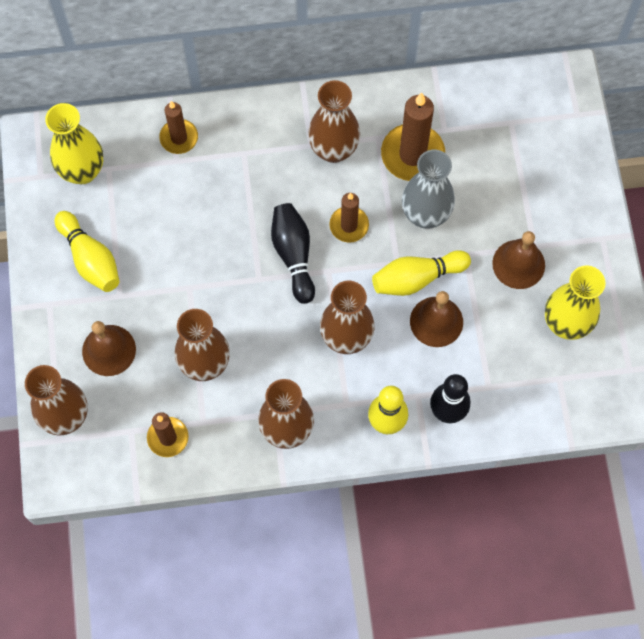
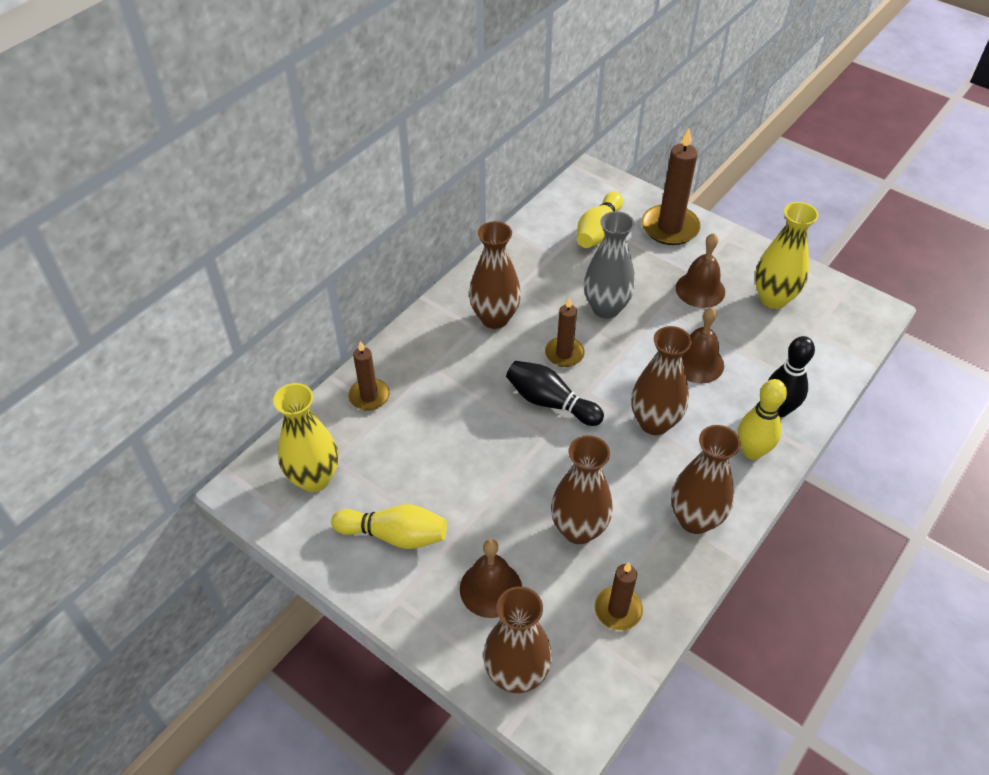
camera: 45 degrees left, 20 degrees down
yellow bowling pin [372,250,471,296] -> yellow bowling pin moved to [577,192,623,248]
brown candle [381,93,445,181] -> brown candle moved to [642,128,700,245]

